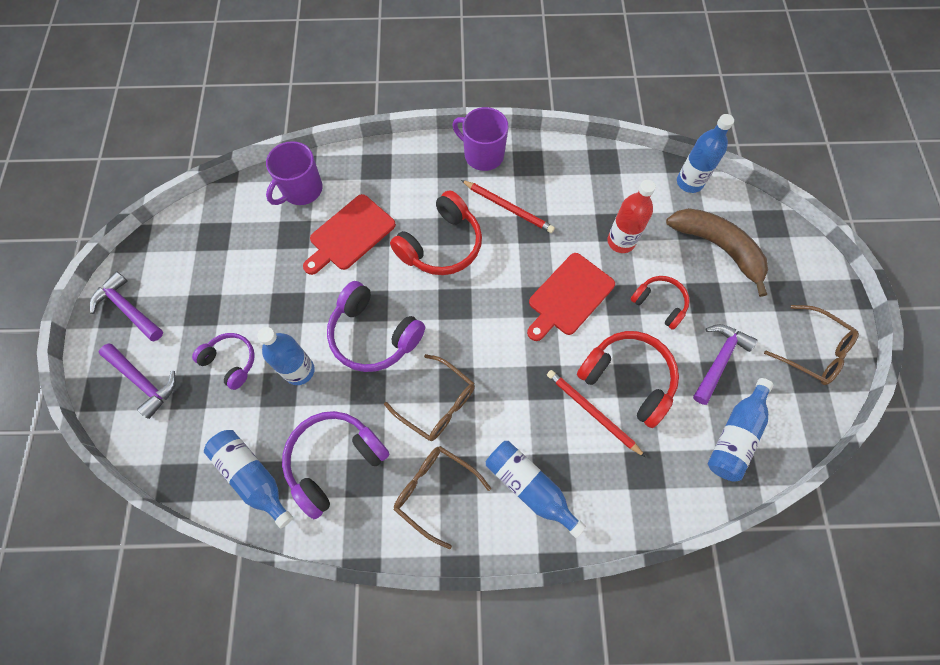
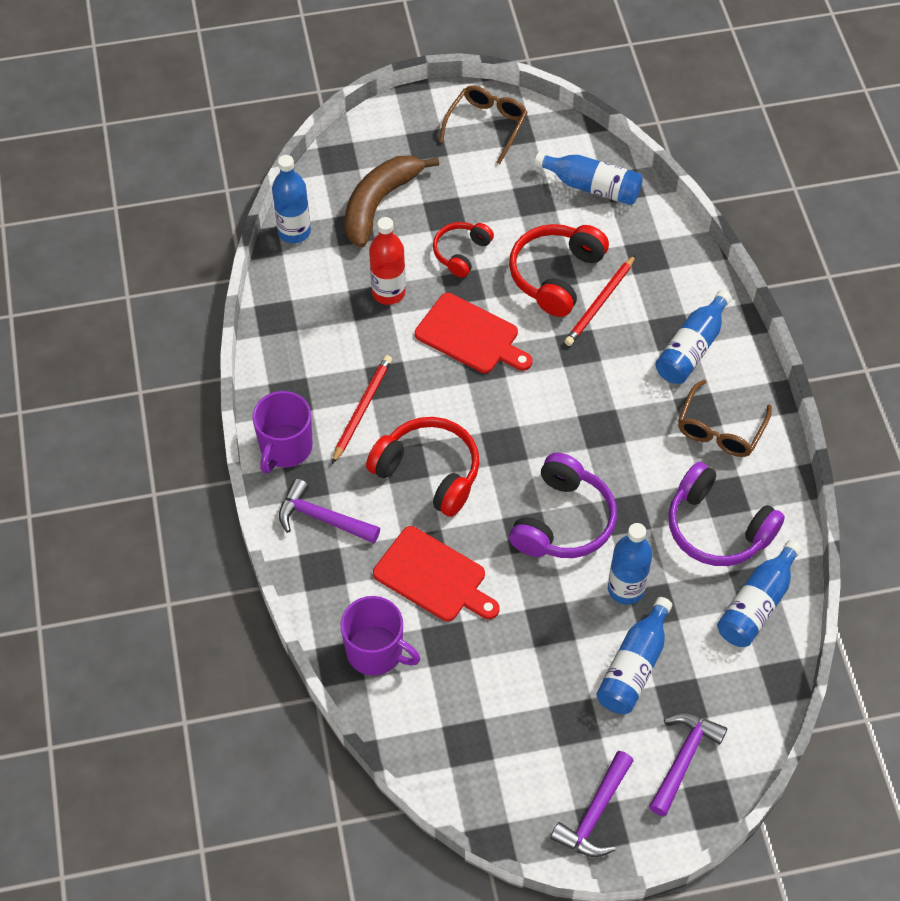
camera: 100 degrees left, 10 degrees down
purple headphones [192,333,255,390] -> blue bottle [596,597,673,714]
brown glasses [384,354,475,441] -> none
purple hammer [693,324,758,405] -> purple hammer moved to [279,479,380,543]

